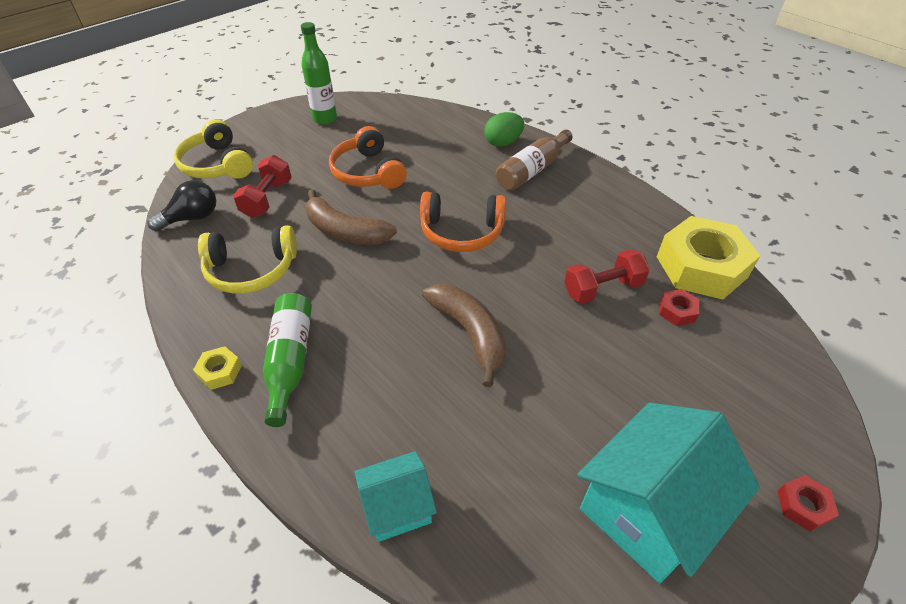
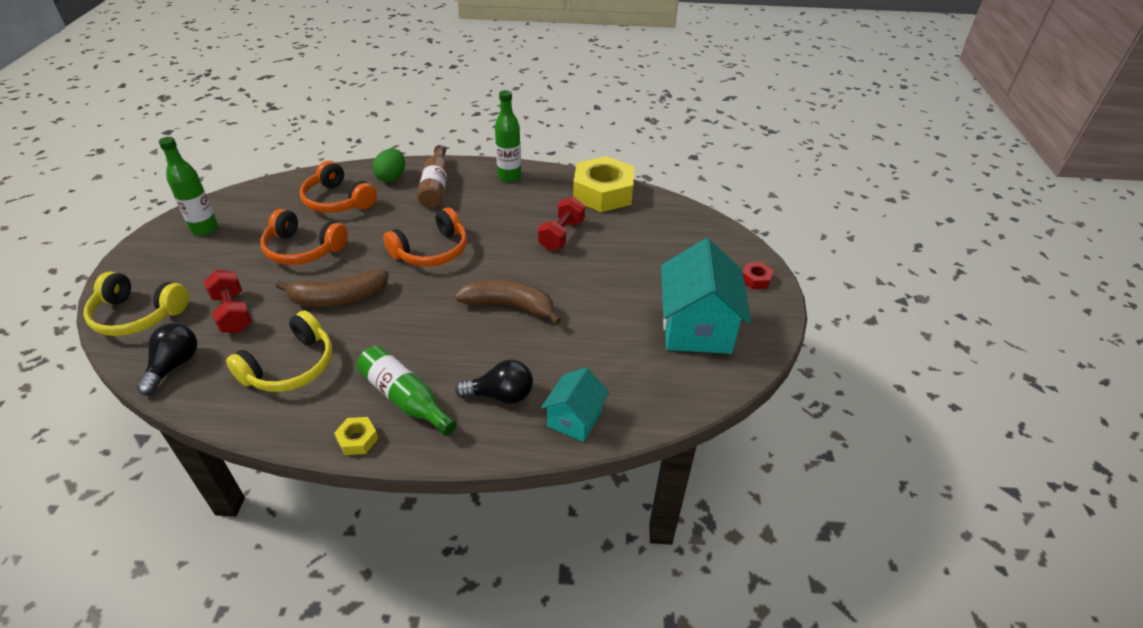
camera: 45 degrees left, 5 degrees down
red nut [659,289,699,326] -> none
none -> orange headphones [300,161,377,213]
none -> black light bulb [455,359,533,404]
none -> green bottle [495,90,521,182]

